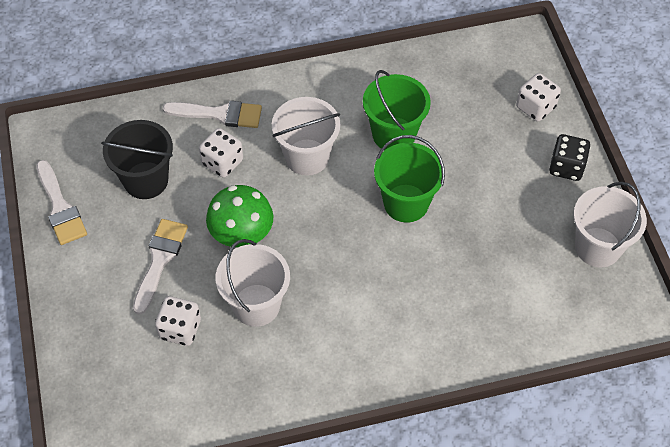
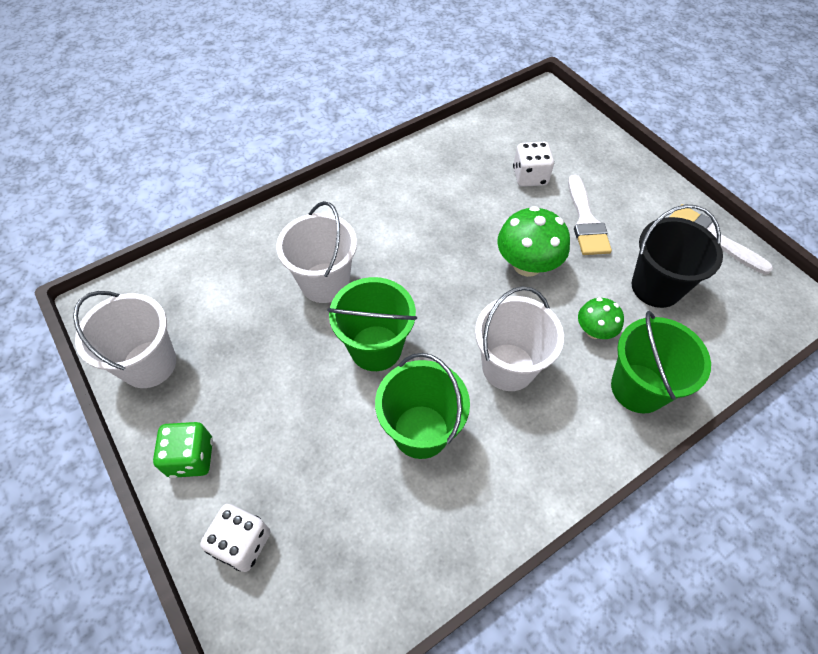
camera: 160 degrees right, 0 degrees up
white brush [163,101,262,128] -> green bucket [611,311,711,413]
white dice [199,128,243,178] -> green mushroom [578,297,624,339]
white bucket [216,239,290,327] -> white bucket moved to [276,201,357,303]
black dice [549,134,591,181] -> green dice [153,422,213,478]

